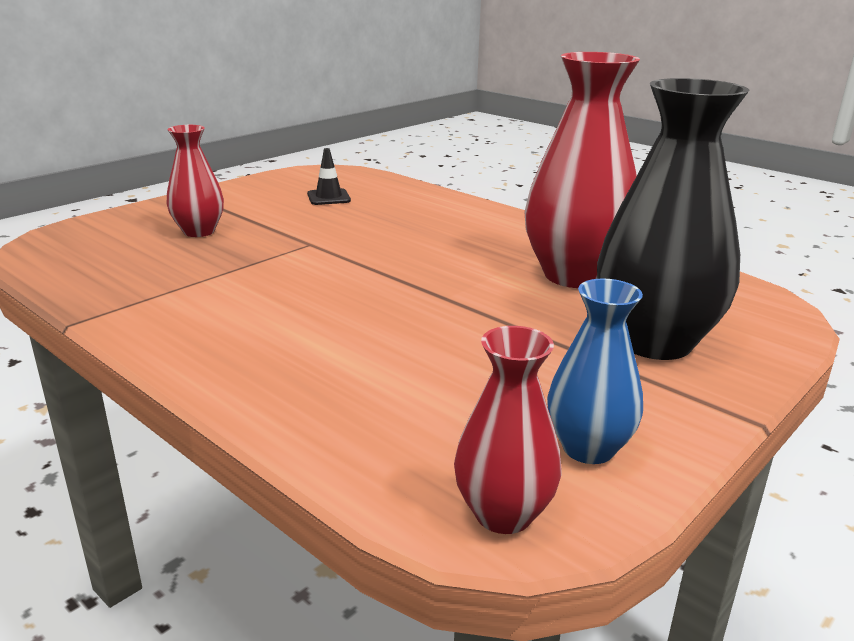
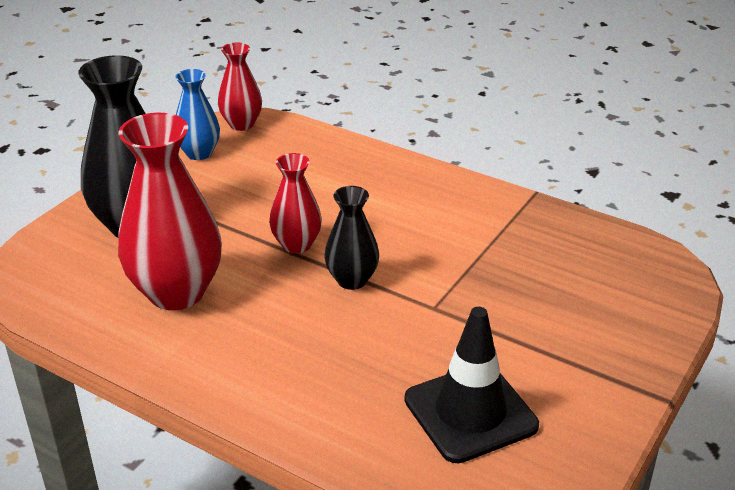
camera: 170 degrees right, 10 degrees up
red vase [167,125,224,237] -> red vase moved to [269,153,322,254]
black traffic cone [307,148,351,205] -> black traffic cone [404,307,539,463], size x2.05
none -> black vase [325,186,379,290]

